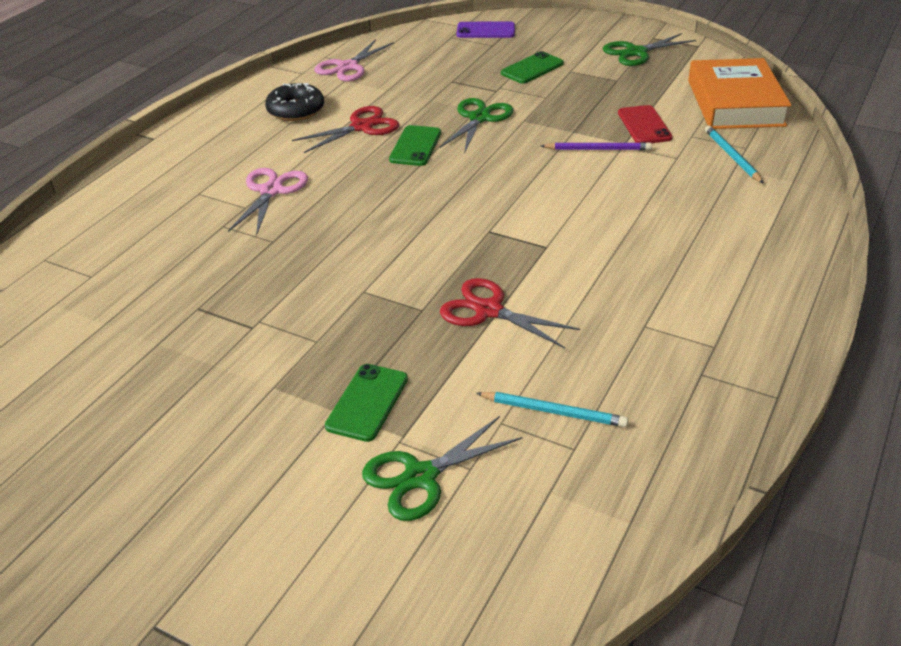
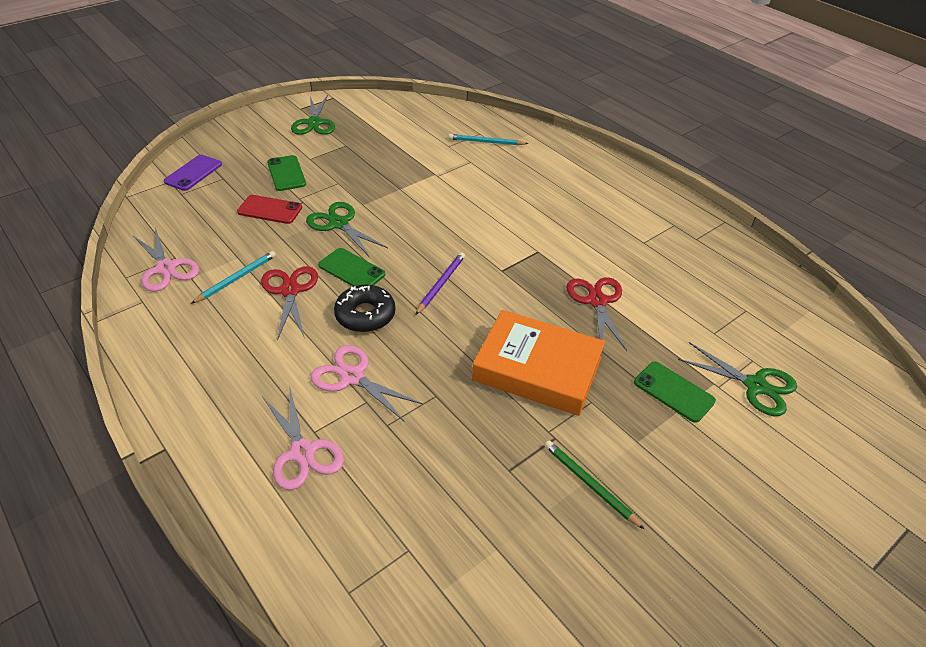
camera: 70 degrees left, 5 degrees up
black donut [265,83,324,121] -> black donut moved to [334,285,395,332]
green scissors [362,416,522,521] -> green scissors turned 45 degrees counterclockwise [678,342,797,416]
red scissors [440,278,580,349] -> red scissors turned 120 degrees clockwise [566,277,627,351]
turquoise pencil [476,392,628,427] -> turquoise pencil moved to [191,251,276,304]
purple pencil [541,142,652,150] -> purple pencil moved to [415,252,465,315]
red phone [618,105,673,143] -> red phone moved to [237,195,302,224]
orange book [688,58,792,129] -> orange book moved to [472,310,605,416]
none -> pink scissors [263,389,344,490]
none -> green pencil [544,440,645,530]

